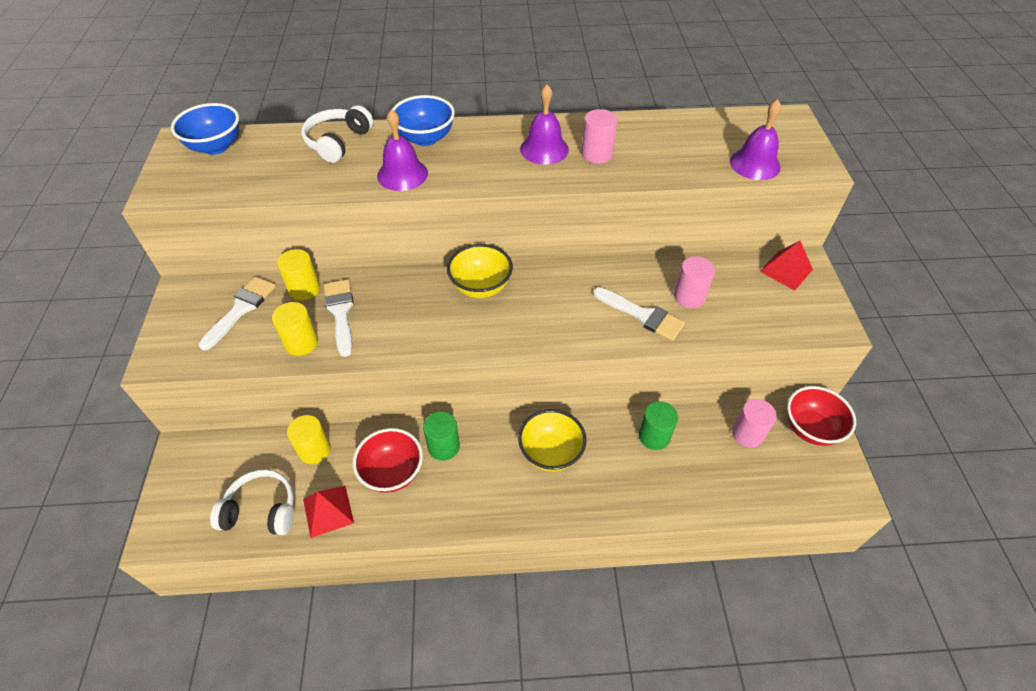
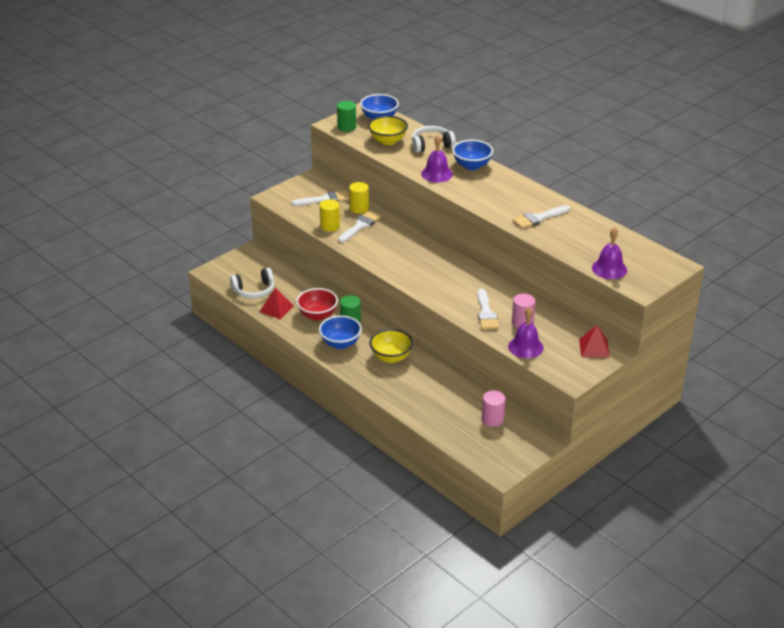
camera: 50 degrees right, 15 degrees down
white headphones [210,469,294,535] -> white headphones turned 105 degrees clockwise [230,268,274,298]
yellow cylinder [287,415,331,464] -> none
yellow bowl [447,244,513,298] -> yellow bowl moved to [368,116,408,145]
purple bell [520,85,569,164] -> purple bell moved to [508,307,544,358]
pink cylinder [581,109,617,164] -> white brush [513,205,570,229]
green cylinder [639,401,678,450] -> green cylinder moved to [337,101,356,132]
red bowl [787,386,856,446] -> none
none -> blue bowl [319,315,362,349]

